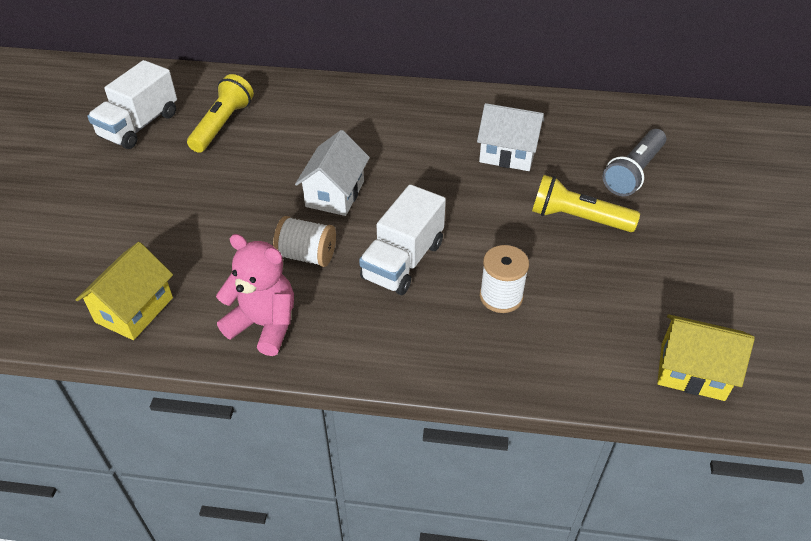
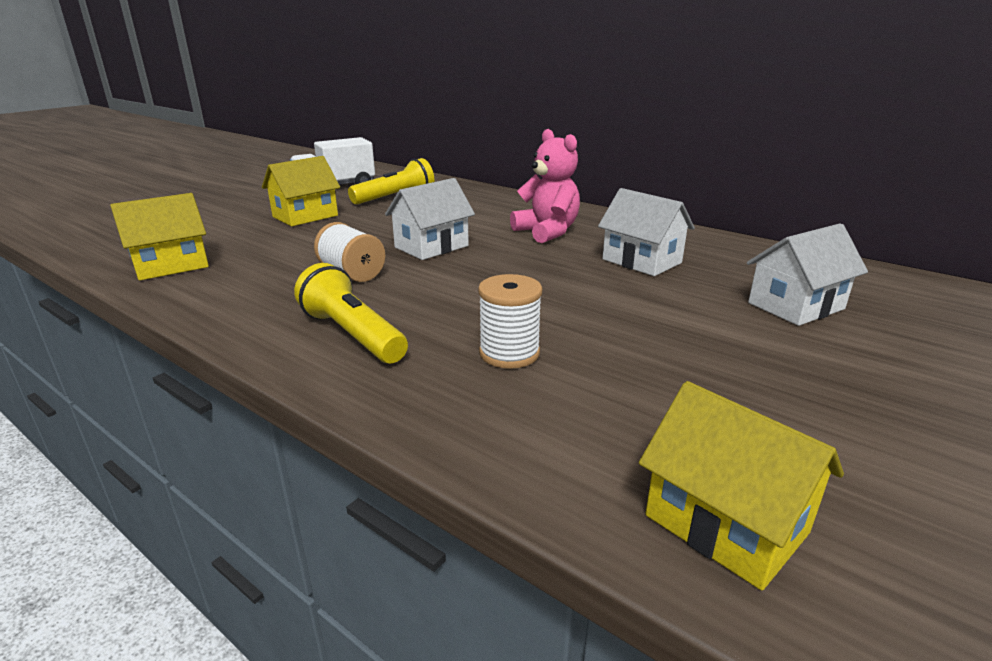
camera: 30 degrees right, 20 degrees down
pink teddy bear [216,234,294,356] -> pink teddy bear moved to [510,129,580,243]
white truck [359,184,446,295] -> none
yellow flashlight [532,175,640,232] -> yellow flashlight moved to [294,263,408,363]
grey flashlight [603,129,666,196] -> white house [747,223,868,326]
none -> yellow house [262,156,340,226]

